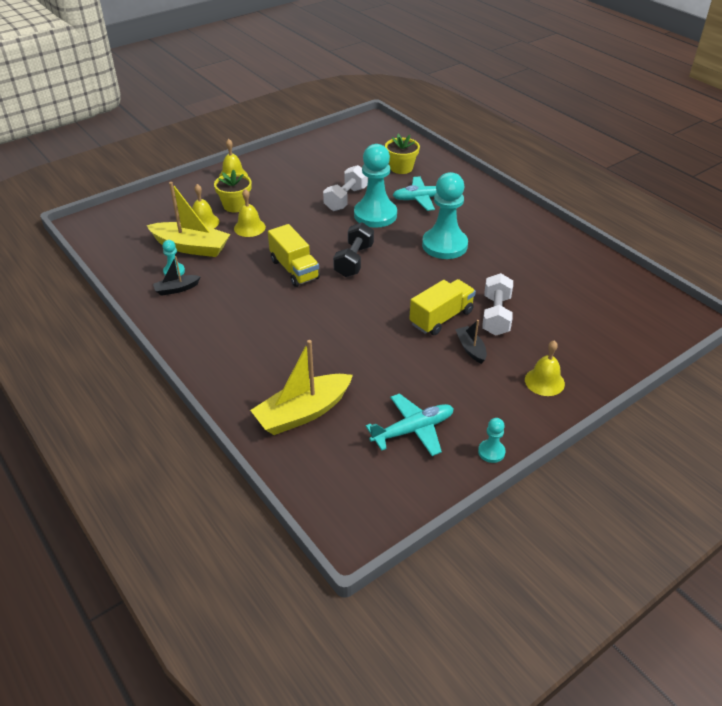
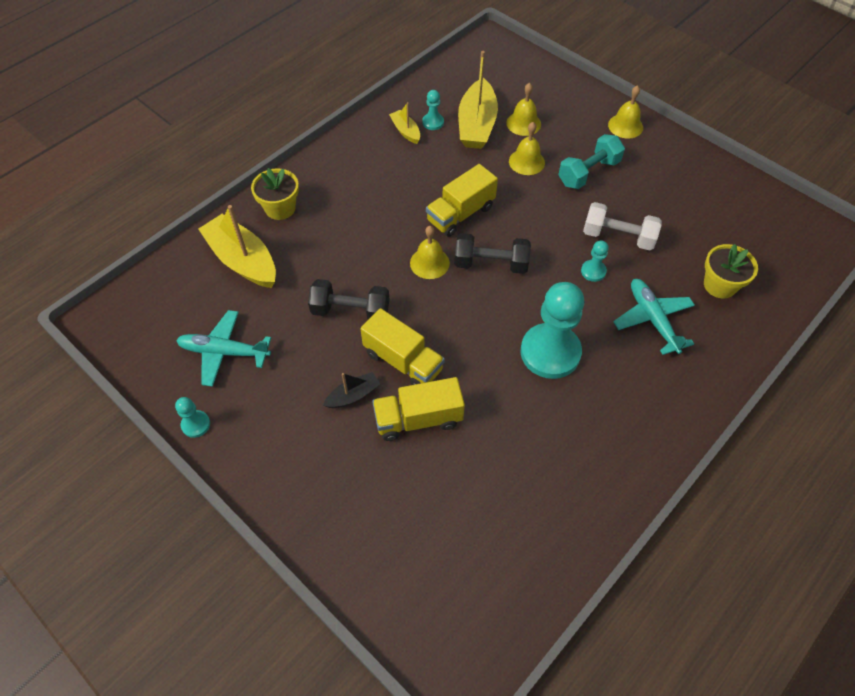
camera: 80 degrees right, 15 degrees up
black boat [153,256,201,296] -> yellow boat [389,102,420,144]
yellow flower pot [214,169,252,213] -> yellow flower pot moved to [251,168,299,220]
turquoise pawn [354,144,397,228] -> turquoise pawn [581,240,609,282], size x0.44
turquoise plane [366,393,454,456] -> turquoise plane turned 135 degrees clockwise [176,310,271,387]
white dumbbell [482,273,513,336] -> yellow truck [372,377,465,441]
yellow bell [525,341,565,396] -> yellow bell moved to [410,226,450,279]
none -> black dumbbell [308,279,389,320]
none -> turquoise dumbbell [558,134,625,189]

